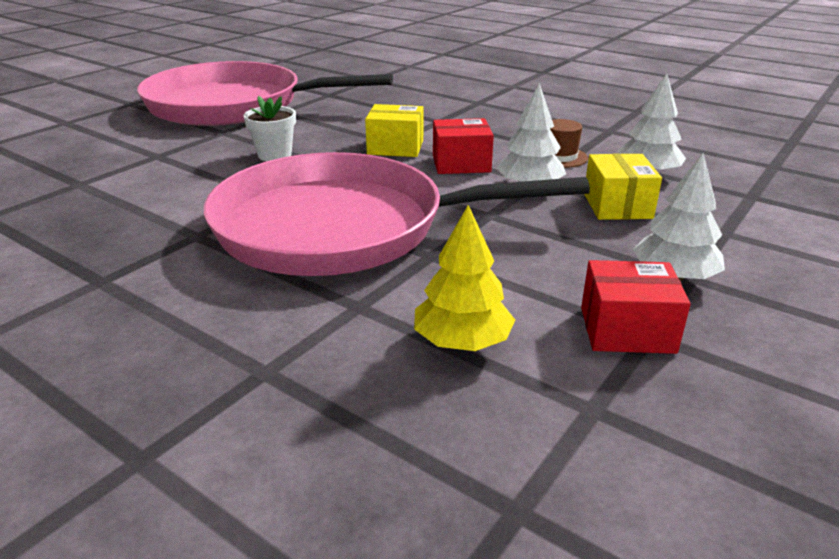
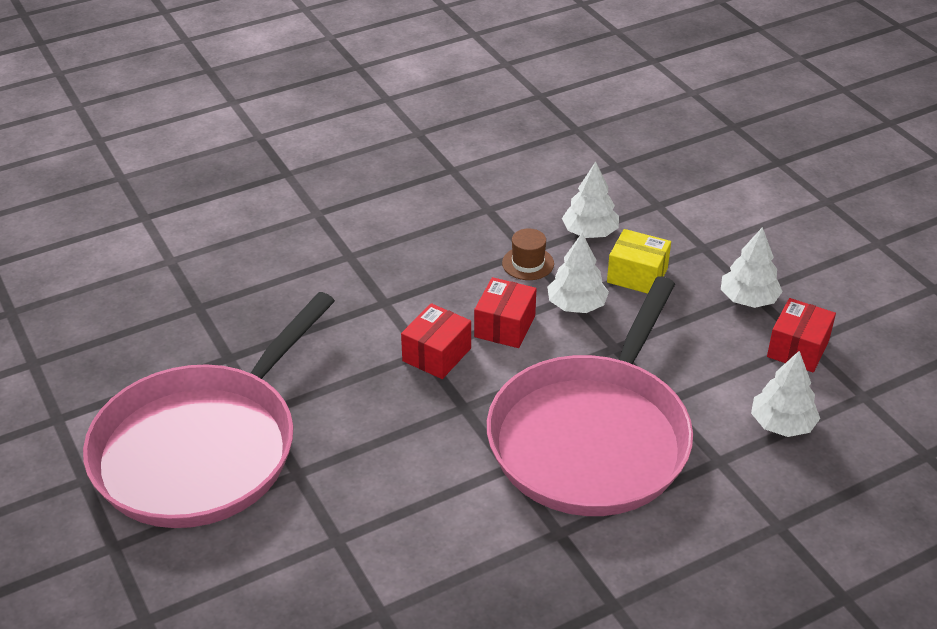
camera: 65 degrees left, 10 degrees up
white flower pot [243,96,296,161] -> none
yellow box [365,104,423,157] -> red box [401,303,471,379]
yellow tree [414,205,515,351] -> white tree [751,351,820,437]

